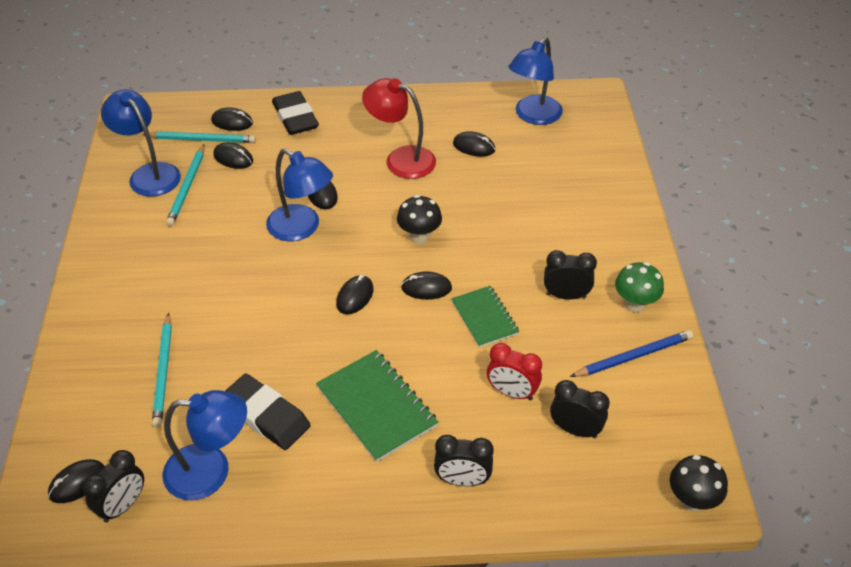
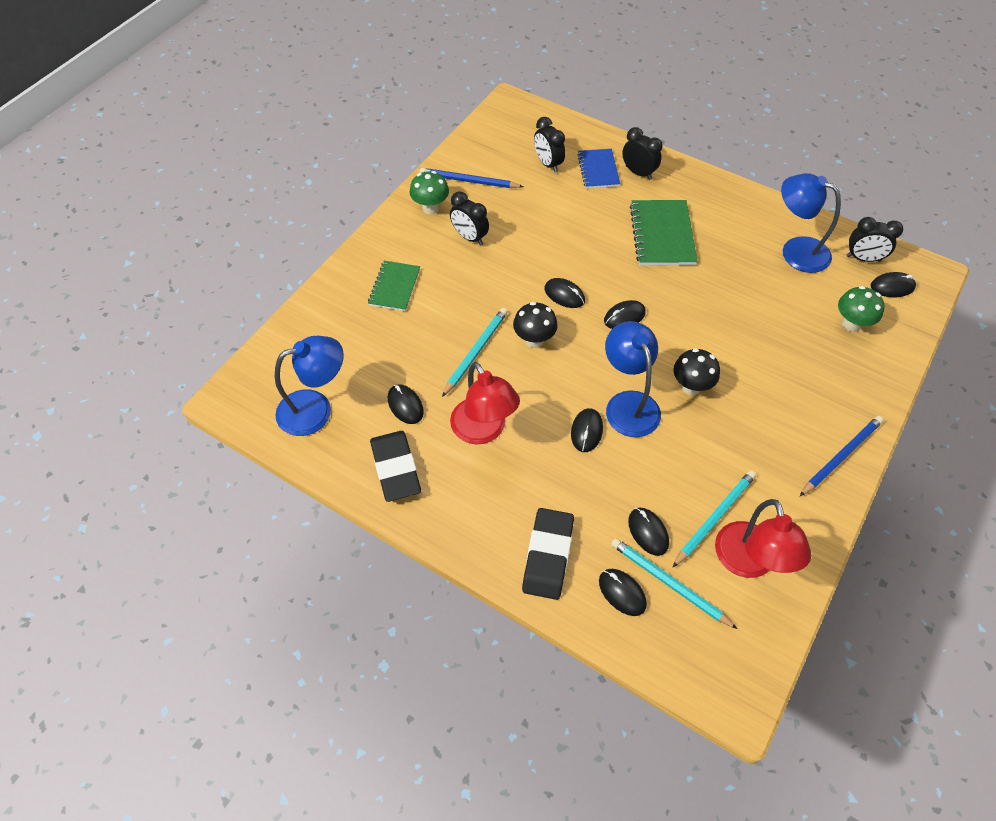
camera: 145 degrees left, 10 degrees up
black clock [82,450,144,523] -> black clock turned 150 degrees counterclockwise [846,217,903,262]
blue lamp [101,90,181,197] -> red lamp [715,499,811,578]
turquoise pencil [152,313,172,428] -> turquoise pencil moved to [442,308,508,397]
black eraser [225,373,311,450] -> black eraser moved to [370,431,421,502]
green notebook [451,286,520,348] -> green notebook moved to [368,261,420,311]
red clock [487,343,542,400] -> none
black mushroom [670,455,728,512] -> black mushroom moved to [673,348,720,395]
none -> blue notebook [577,149,621,189]
none -> blue pencil [800,416,883,496]
none -> green mushroom [838,286,885,332]

